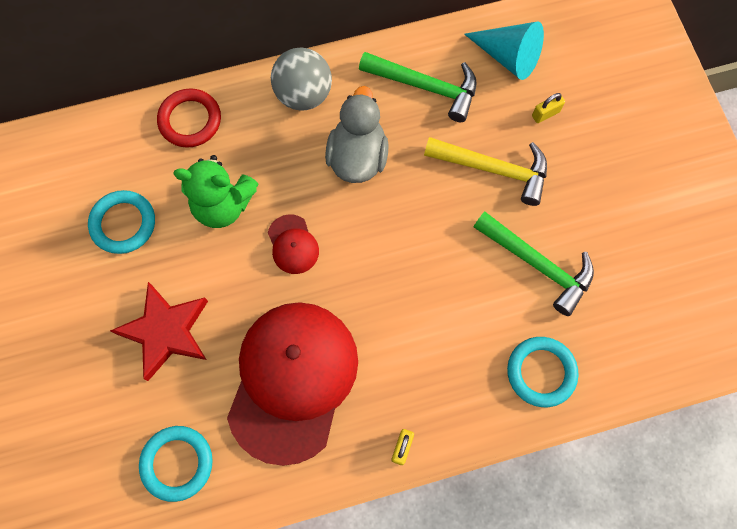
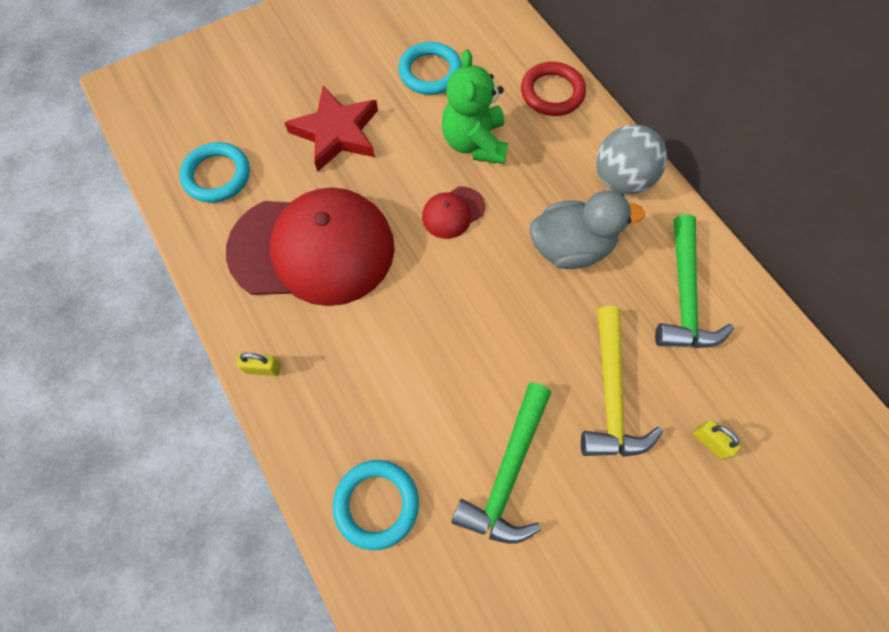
camera: 75 degrees right, 5 degrees down
turquoise cone [464,21,544,80] -> none

